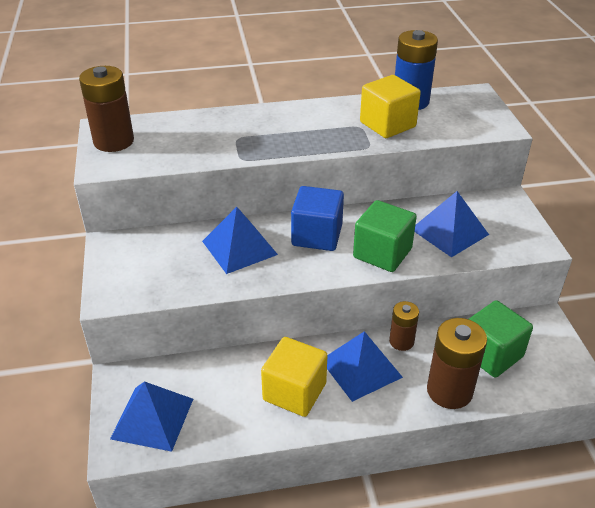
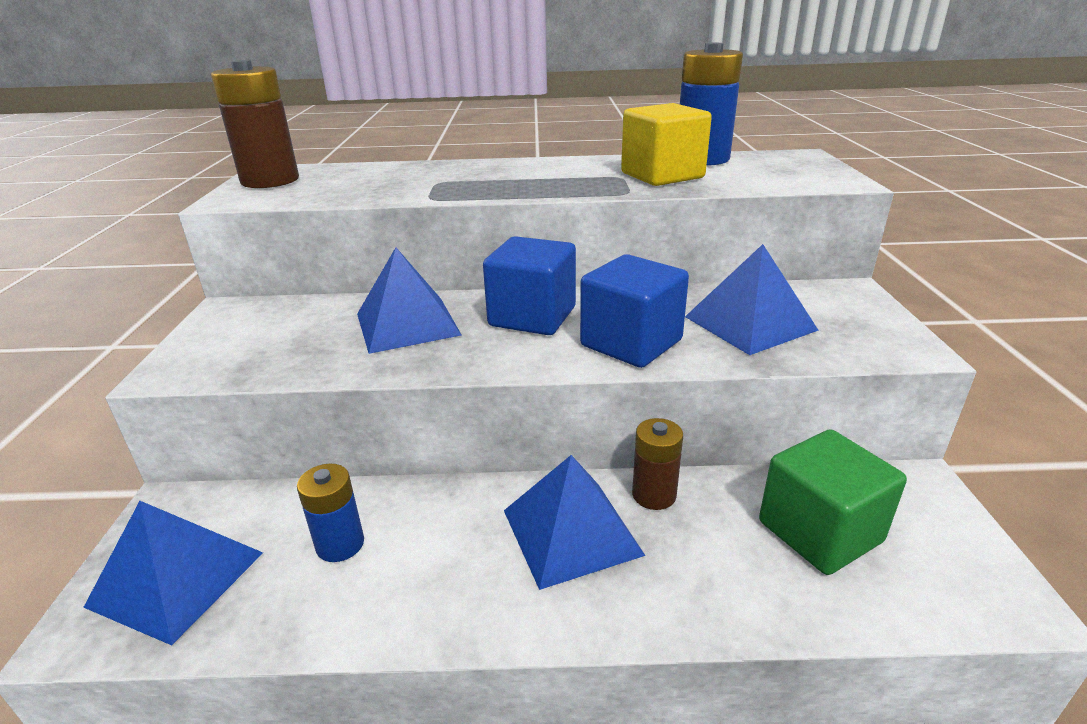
camera: 10 degrees right, 10 degrees down
yellow cube [261,337,328,417] -> none
green cube [353,200,417,272] -> blue cube [580,254,689,368]
brown battery [427,318,487,409] -> none
none -> blue battery [297,464,364,562]

